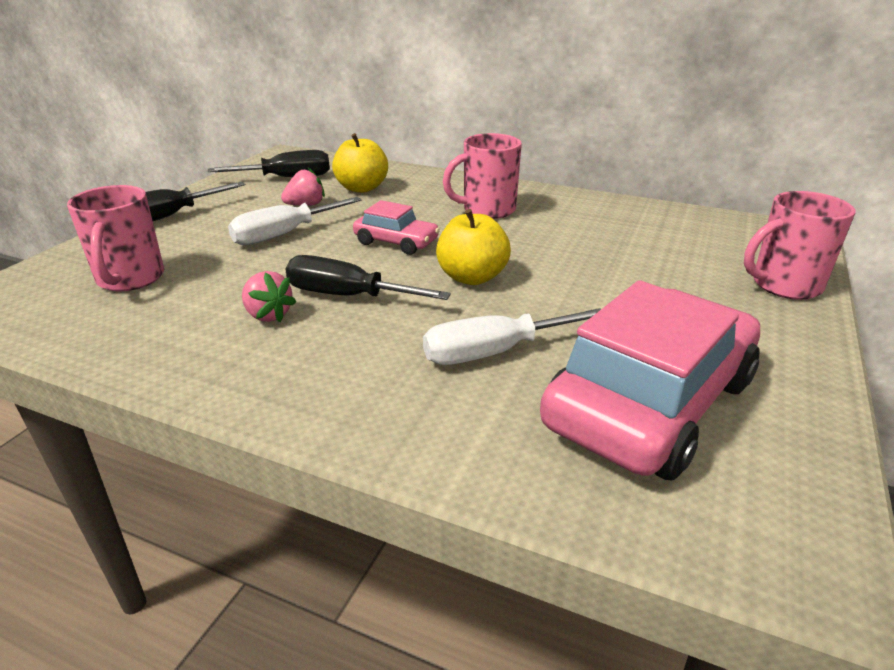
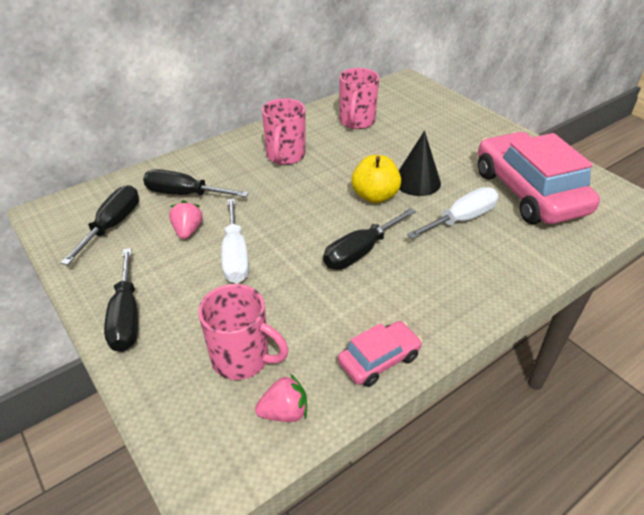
camera: 60 degrees left, 10 degrees up
pink strawberry [242,271,296,322] -> pink strawberry moved to [255,374,307,422]
yellow apple [332,133,388,193] -> black screwdriver [143,169,249,197]
pink car [353,200,440,255] -> pink car moved to [338,321,422,387]
white screwdriver [423,308,601,365] -> white screwdriver turned 135 degrees counterclockwise [407,187,499,239]
pink mug [744,191,855,300] -> pink mug moved to [340,68,379,129]
none -> black cone [399,131,441,196]

